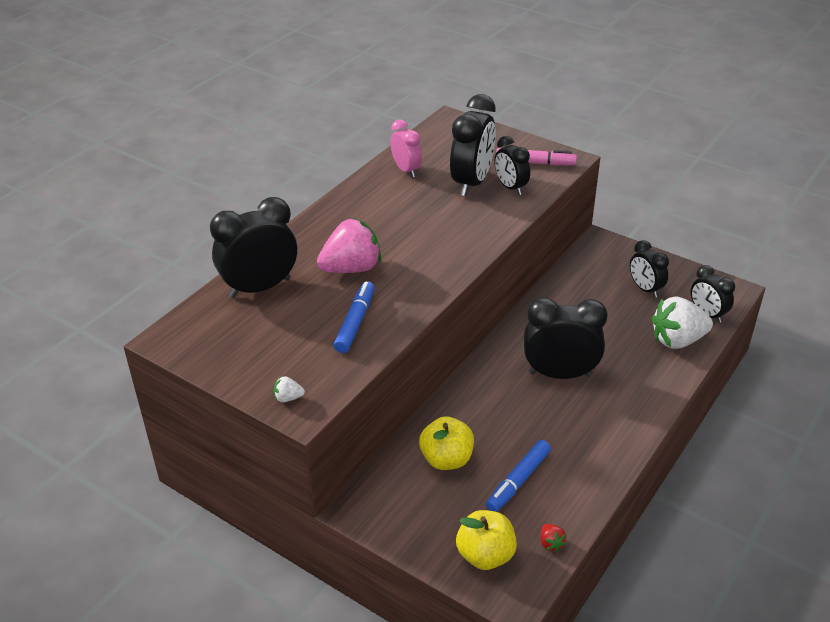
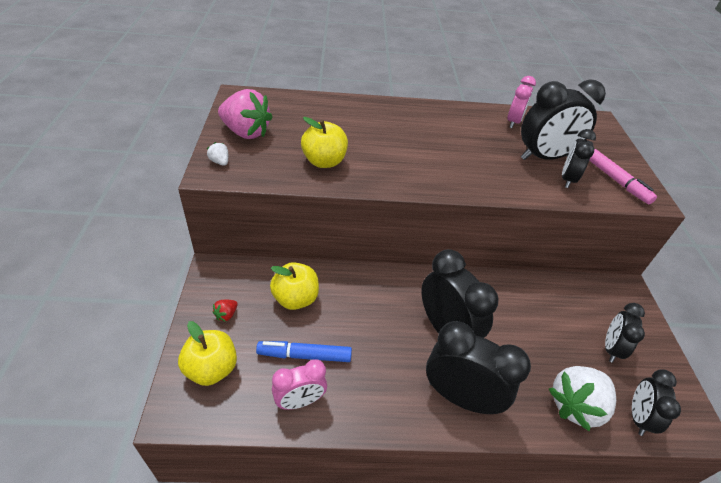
camera: 50 degrees right, 5 degrees up
black clock [210,197,297,298] -> black clock moved to [426,321,531,414]
pink strawberry [317,218,381,273] -> pink strawberry moved to [218,89,273,139]
blue marker [333,281,374,353] -> yellow apple [301,117,348,168]
red strawberry [541,524,566,552] -> red strawberry moved to [213,300,238,322]
white strawberry [651,297,713,349] -> white strawberry turned 75 degrees counterclockwise [549,366,616,431]
none -> pink clock [272,359,327,410]

